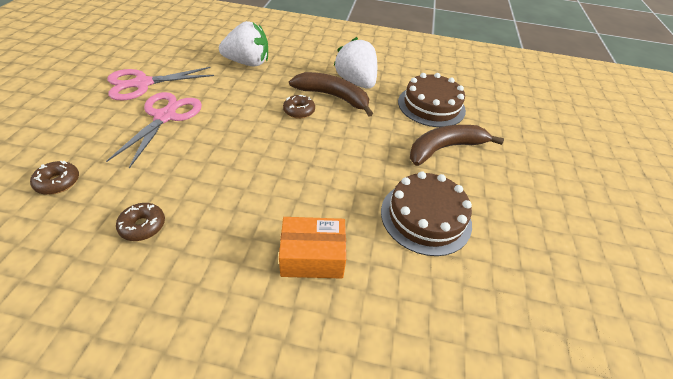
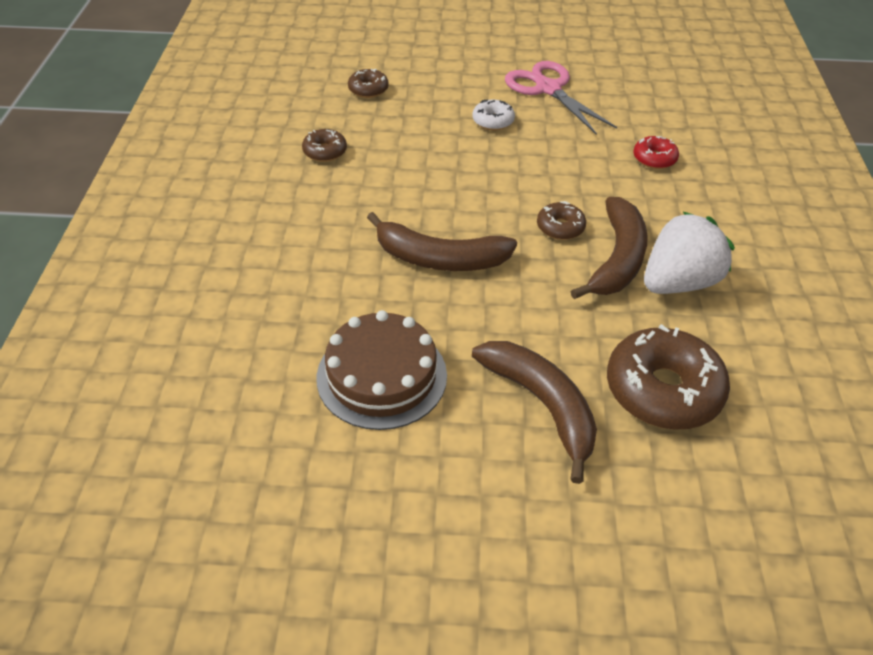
camera: 85 degrees right, 0 degrees up
pink scissors [106,92,202,168] -> white donut [472,100,515,130]
white strawberry [219,21,268,67] -> red donut [633,136,679,169]
orange box [279,217,346,279] -> none
brown cake [398,73,466,127] -> brown donut [607,324,730,430]
none -> brown banana [367,212,517,271]

